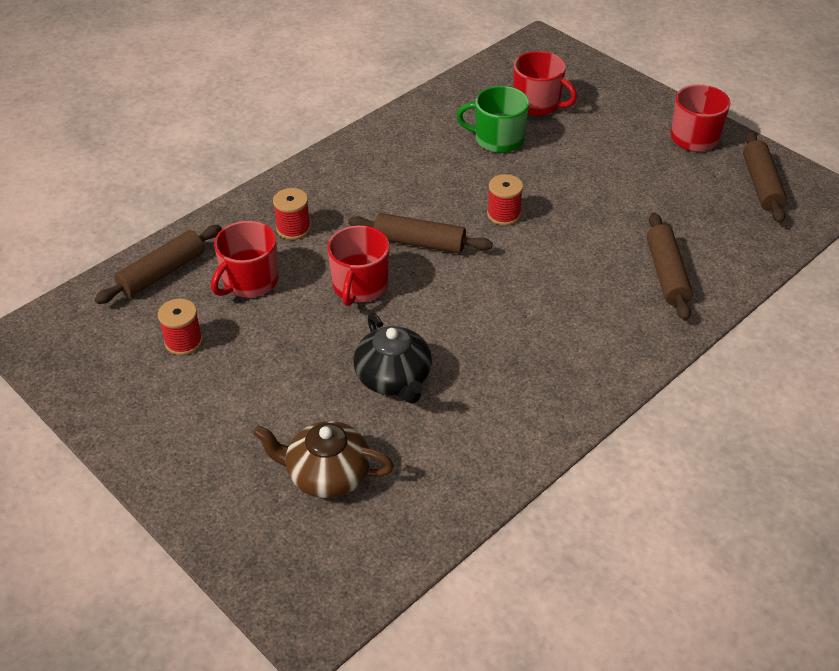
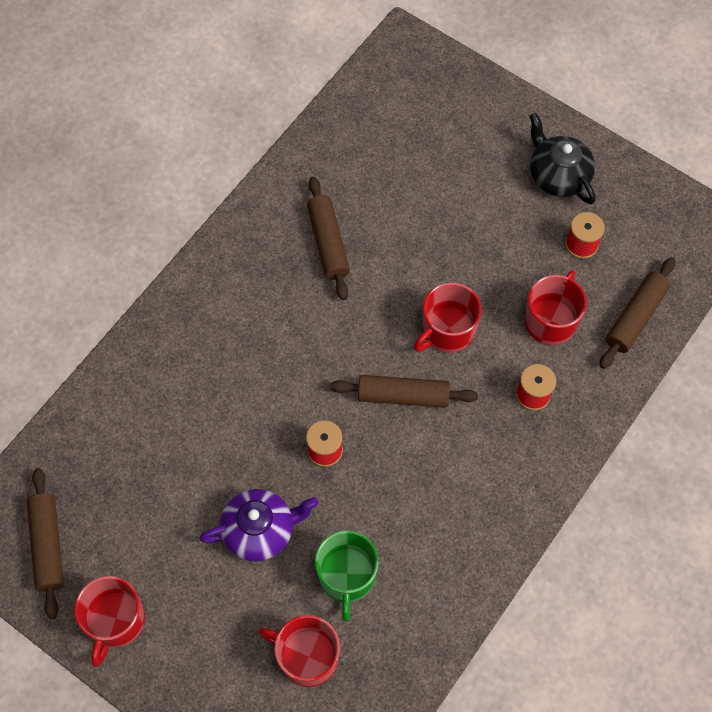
camera: 170 degrees right, 20 degrees up
brown teapot [253,421,394,498] -> none
red mug [327,225,390,306] -> red mug turned 135 degrees counterclockwise [414,282,482,353]
black teapot [353,313,432,404] -> black teapot moved to [529,113,596,204]
green mug [456,86,529,153] -> green mug turned 90 degrees clockwise [315,531,379,621]
brown rolling pin [647,213,693,321] -> brown rolling pin moved to [307,177,350,300]
none -> purple teapot [199,489,318,562]

